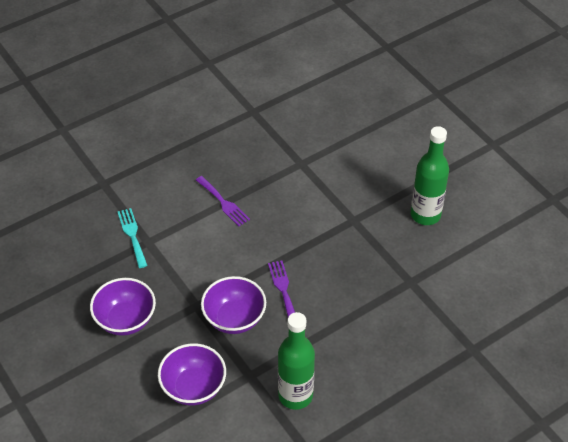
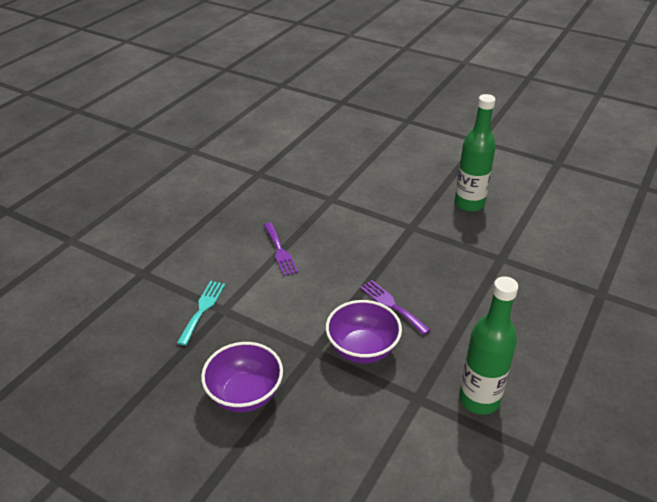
camera: 25 degrees left, 10 degrees down
turquoise fork [117,208,148,268] -> turquoise fork turned 60 degrees clockwise [177,281,225,345]
purple bowl [158,343,226,405] -> none
purple fork [196,176,250,226] -> purple fork turned 45 degrees clockwise [264,223,298,276]

